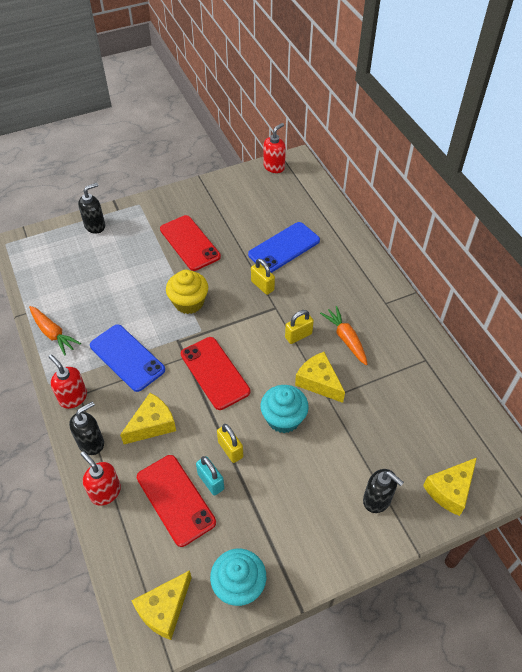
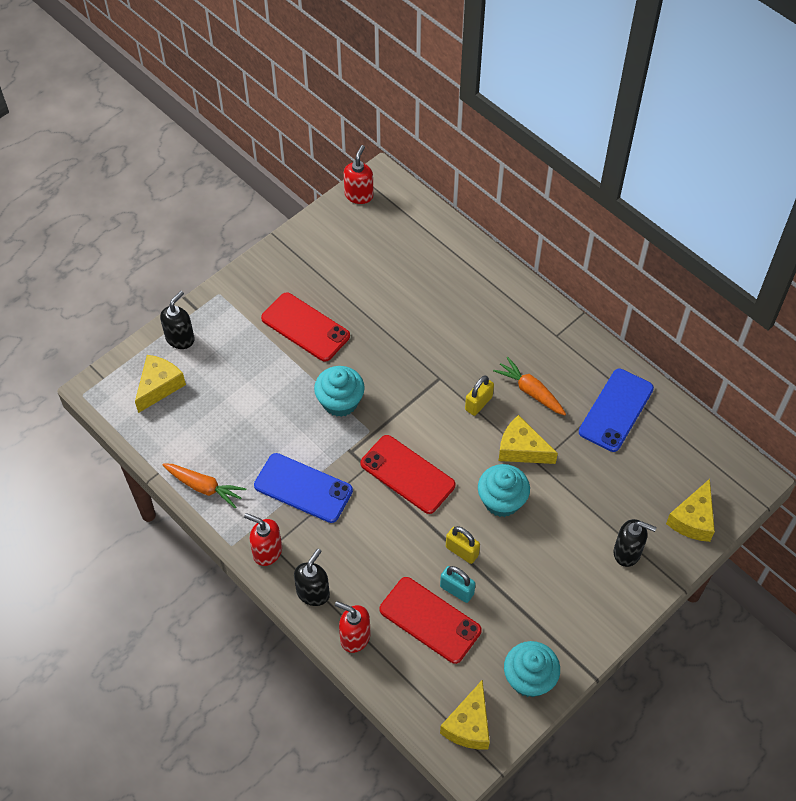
camera: 20 degrees left, 5 degrees up
yellow cheese [120,393,176,444] -> yellow cheese moved to [135,355,186,413]
yellow cupcake [166,270,208,314] -> turquoise cupcake [314,366,365,417]
blue phone [248,222,320,273] -> blue phone moved to [579,369,654,452]
yellow padlock [251,259,275,295] -> none

